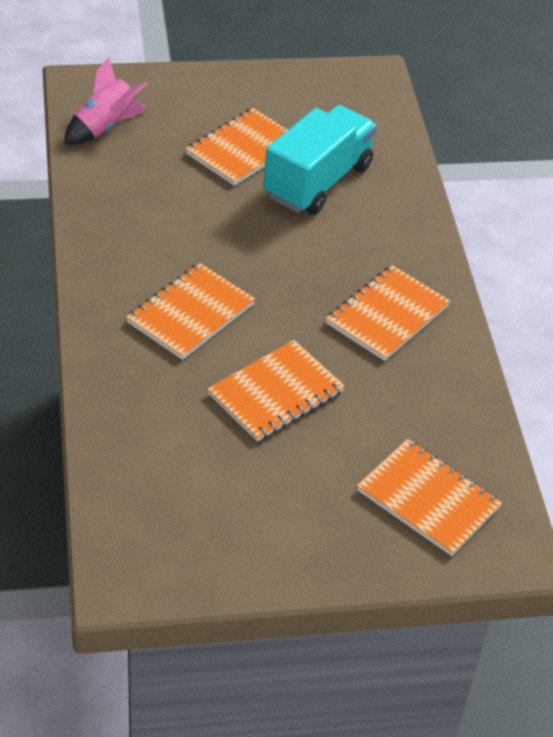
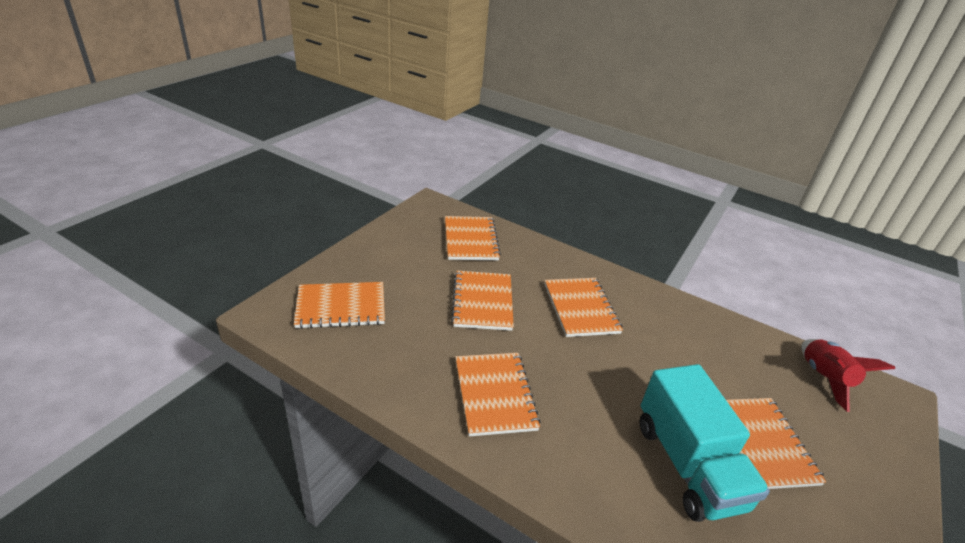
camera: 130 degrees right, 10 degrees down
pink rocket [64,57,147,145] -> red rocket [801,339,895,412]
none -> orange notebook [445,216,501,260]

